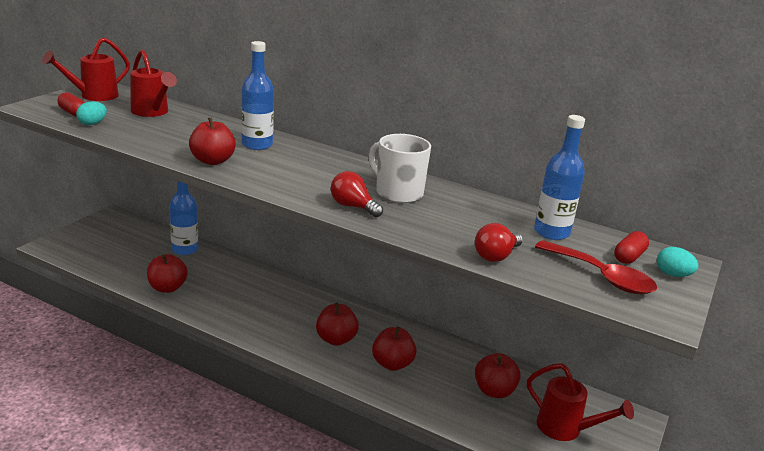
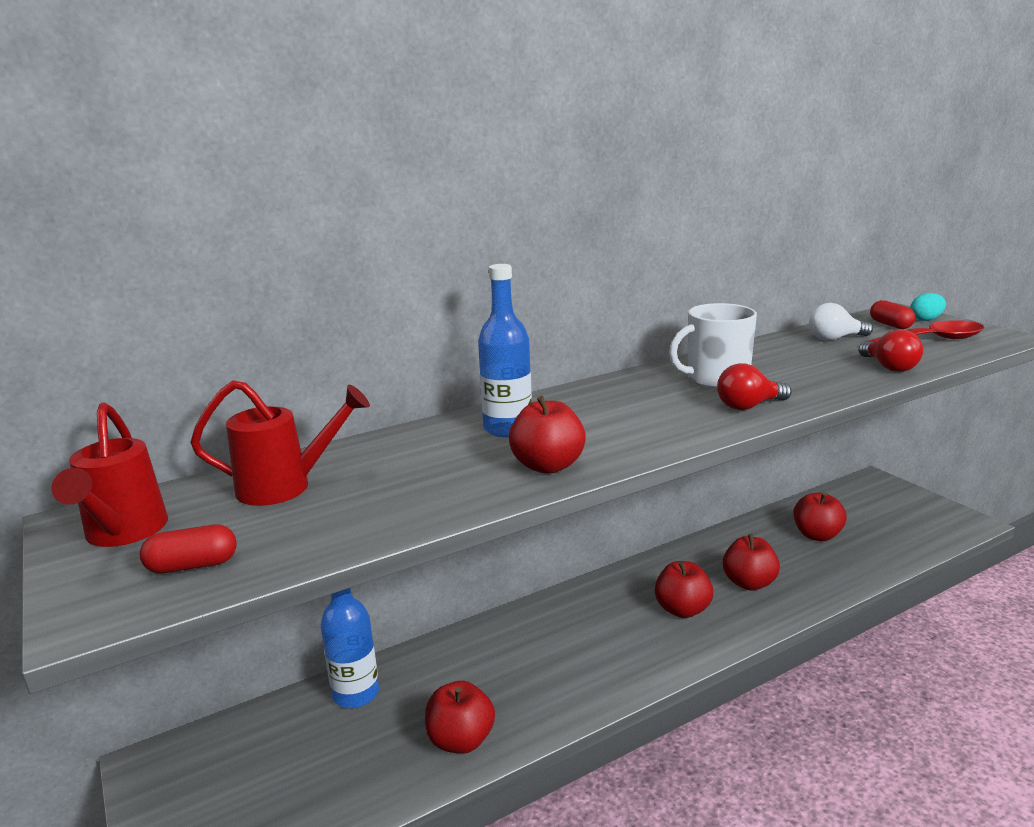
camera: 55 degrees left, 5 degrees down
turquoise egg [76,101,107,125] -> none
red watering can [527,363,634,441] -> none
blue bottle [534,115,585,240] -> white light bulb [809,303,873,341]

